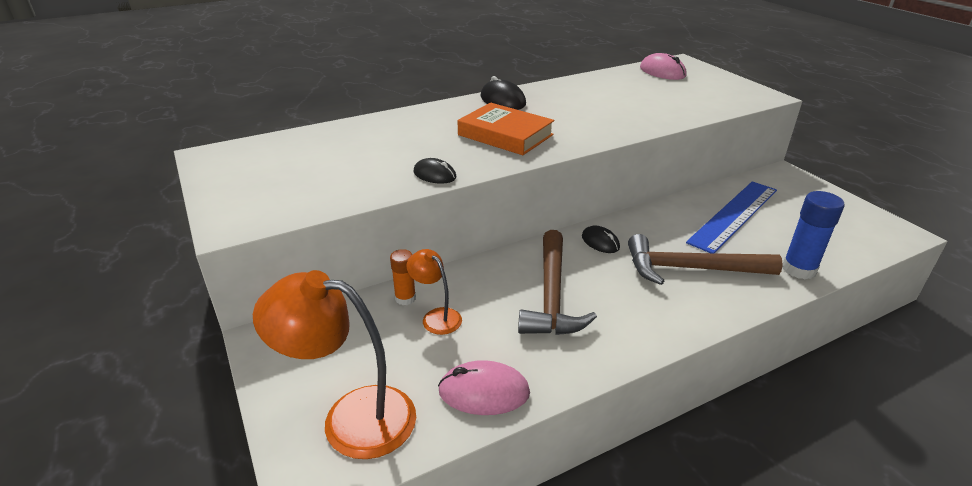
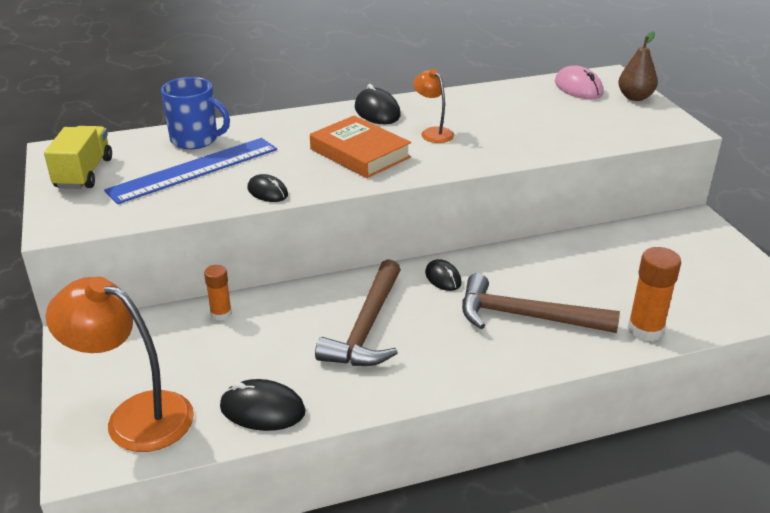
camera: 10 degrees right, 0 degrees up
orange lamp [406,249,462,335] -> orange lamp moved to [413,69,454,143]
pink mouse [438,360,530,415] -> black mouse [220,379,306,431]
blue ruler [686,181,777,253] -> blue ruler moved to [104,138,277,204]
blue glue stick [782,191,845,279] -> orange glue stick [627,247,681,342]
none -> yellow truck [44,126,112,189]
none -> blue mug [161,77,230,149]
none -> brown pear [618,31,658,101]

